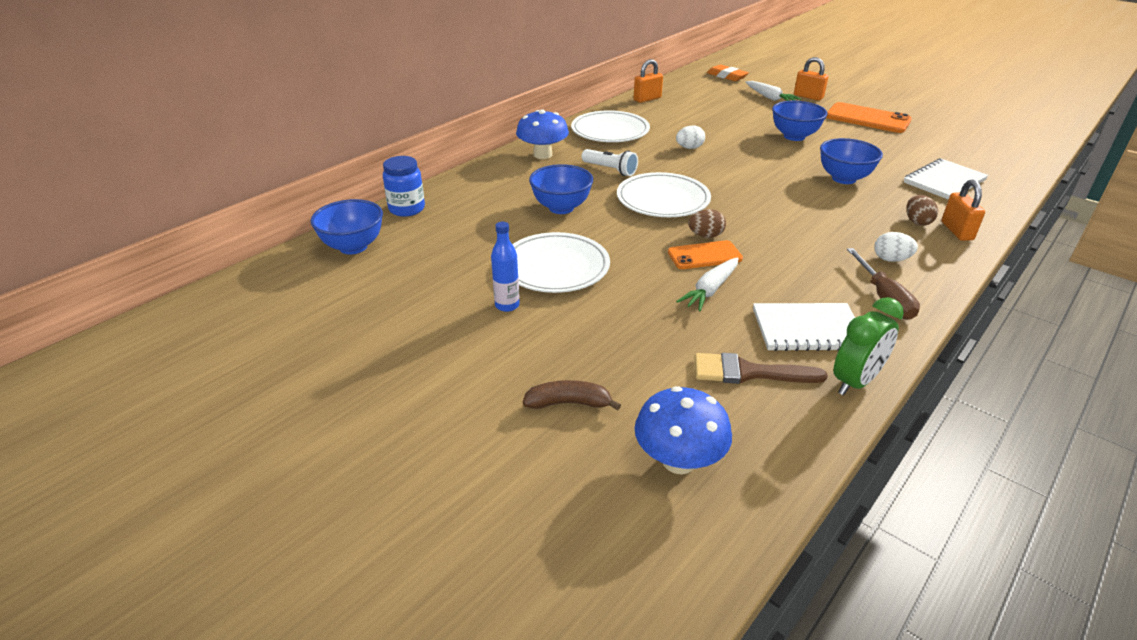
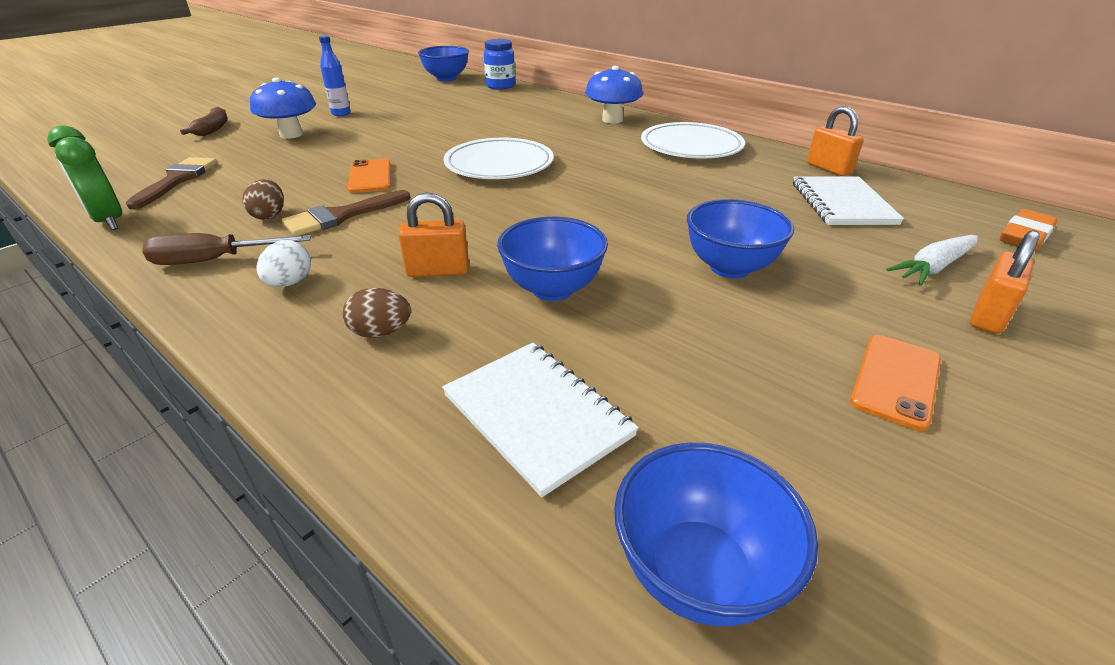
camera: 90 degrees right, 0 degrees up
white plate [512,232,610,293] -> none
blue bowl [529,164,593,214] -> blue bowl moved to [614,443,818,626]
white flashlight [582,149,638,176] -> none
blue mushroom [634,386,732,474] -> blue mushroom moved to [250,77,316,139]
white egg [676,125,705,149] -> none
white carrot [676,257,738,311] -> none
brown egg [688,209,726,238] -> brown egg moved to [242,179,284,220]
white notebook [753,303,855,351] -> white notebook moved to [793,176,904,225]
orange phone [826,102,912,133] -> orange phone [850,335,941,431], size x0.65
orange padlock [941,179,985,241] -> orange padlock moved to [398,193,469,277]
none -> brown brush [282,190,410,236]

